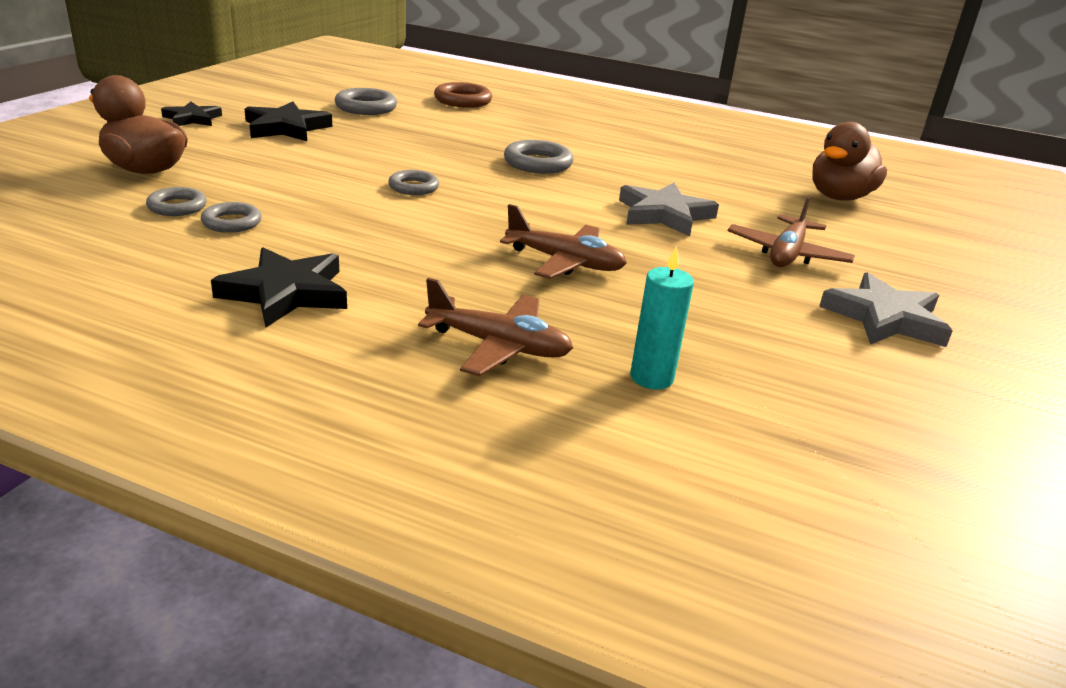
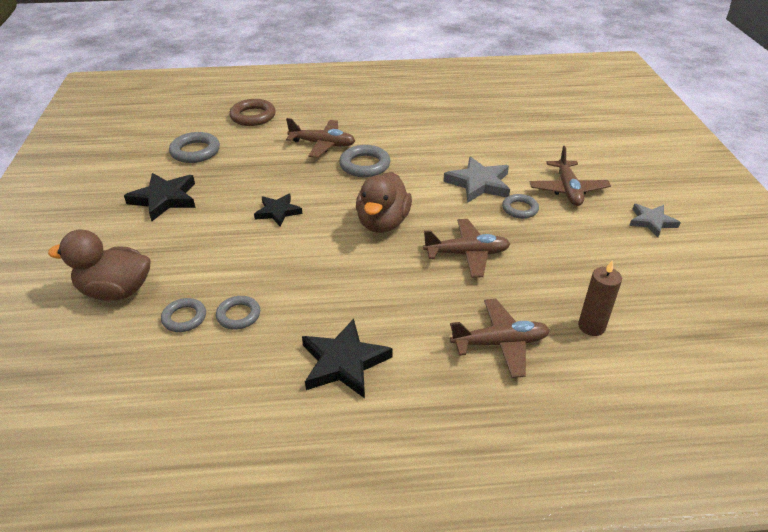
camera: 25 degrees left, 10 degrees up
black star [161,102,222,126] -> black star moved to [254,193,302,227]
grey ring [388,170,439,195] -> grey ring moved to [502,194,539,219]
turquoise candle [630,246,694,390] -> brown candle [578,260,622,336]
brown duck [812,122,887,201] -> brown duck moved to [356,172,412,233]
grey star [819,272,953,347] -> grey star [629,204,681,237], size x0.65
none -> brown plane [286,118,355,158]

